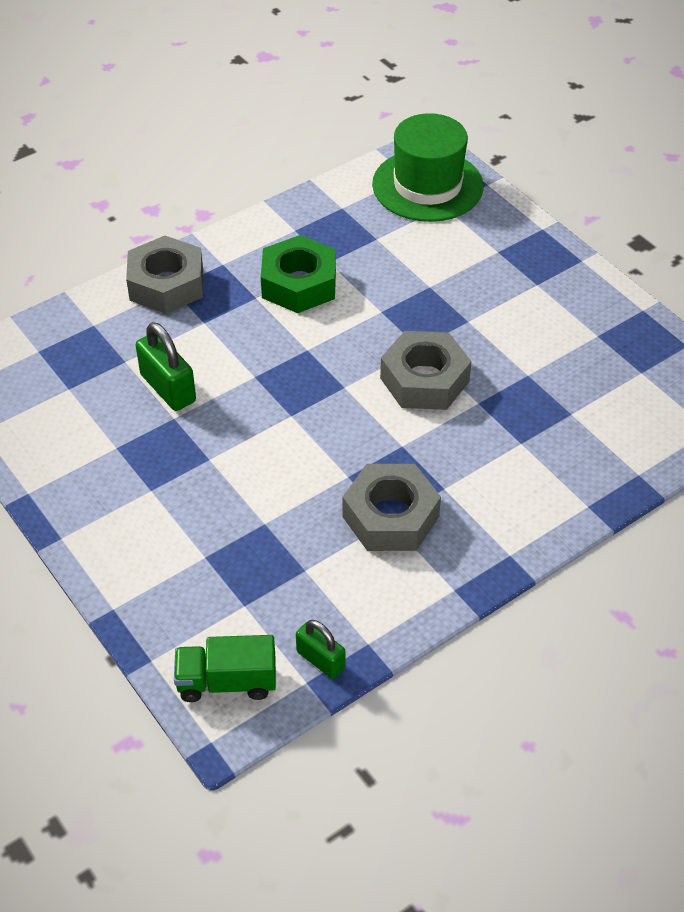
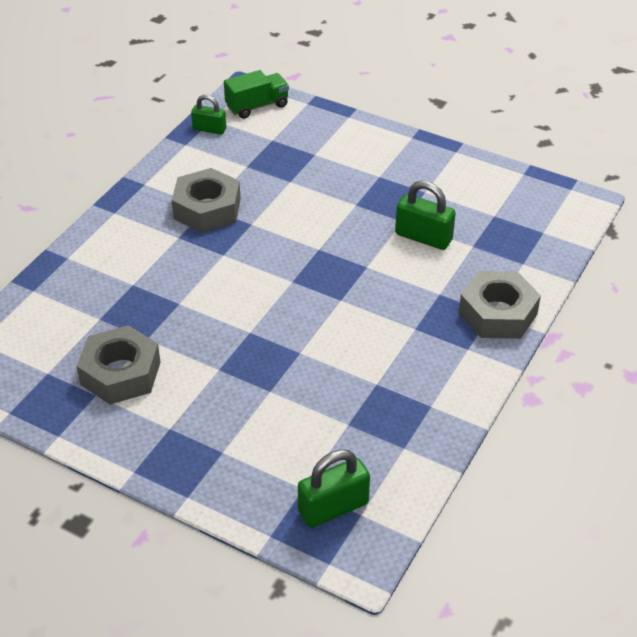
camera: 155 degrees right, 5 degrees down
green nut [261,235,336,313] -> none
green hat [372,113,483,222] -> green padlock [298,450,370,528]
grey nut [380,331,472,410] -> grey nut moved to [77,325,161,405]

